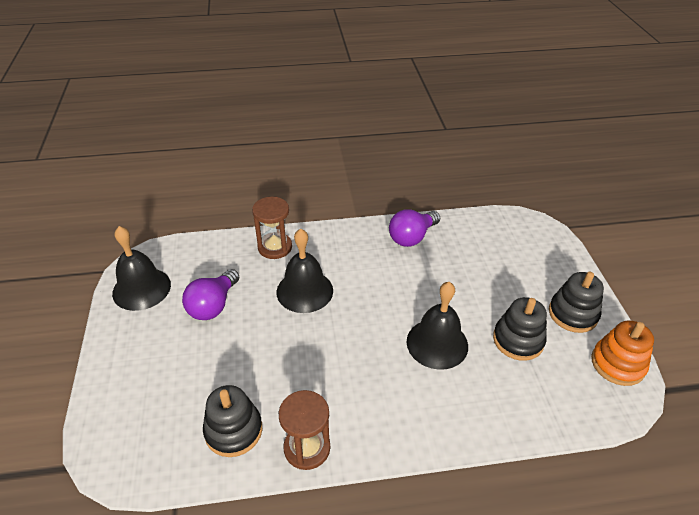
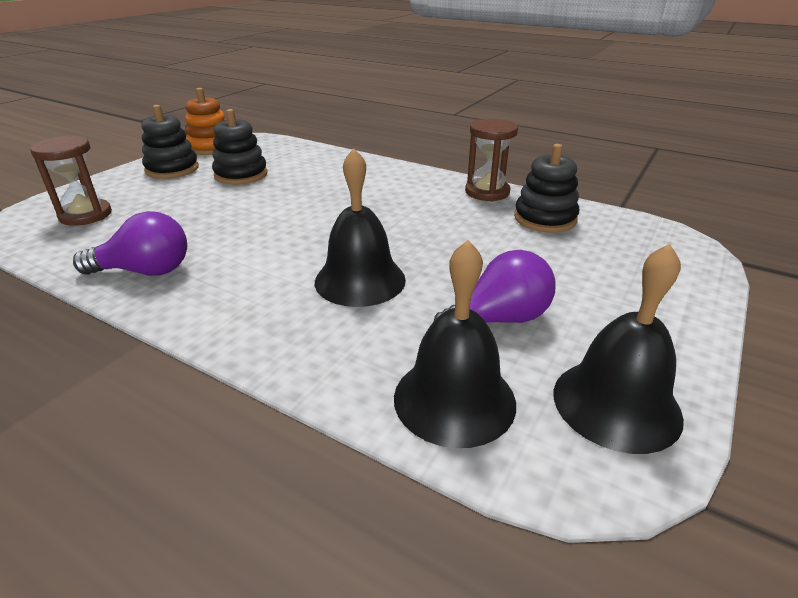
camera: 140 degrees left, 10 degrees down
brown hourglass [252,197,292,259] -> brown hourglass moved to [30,135,112,226]
black bell [407,282,468,370] -> black bell moved to [394,240,516,448]

